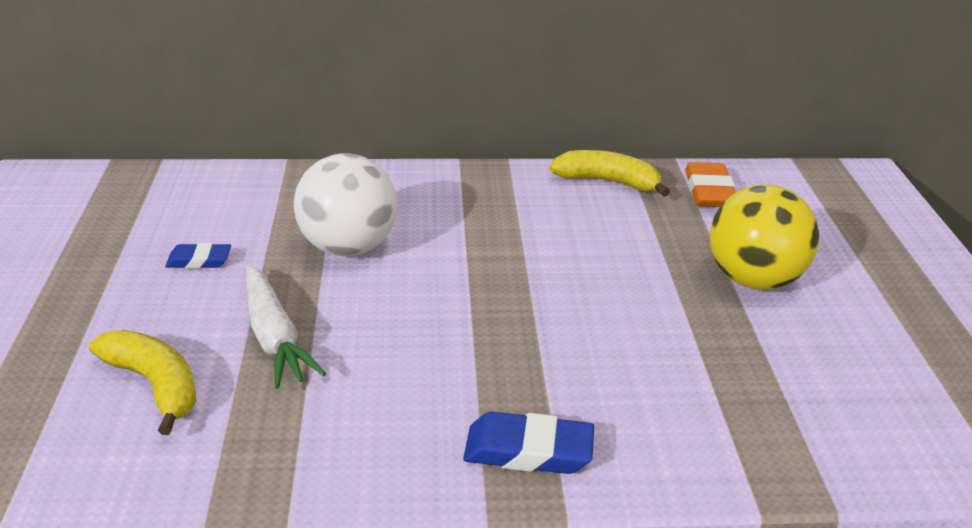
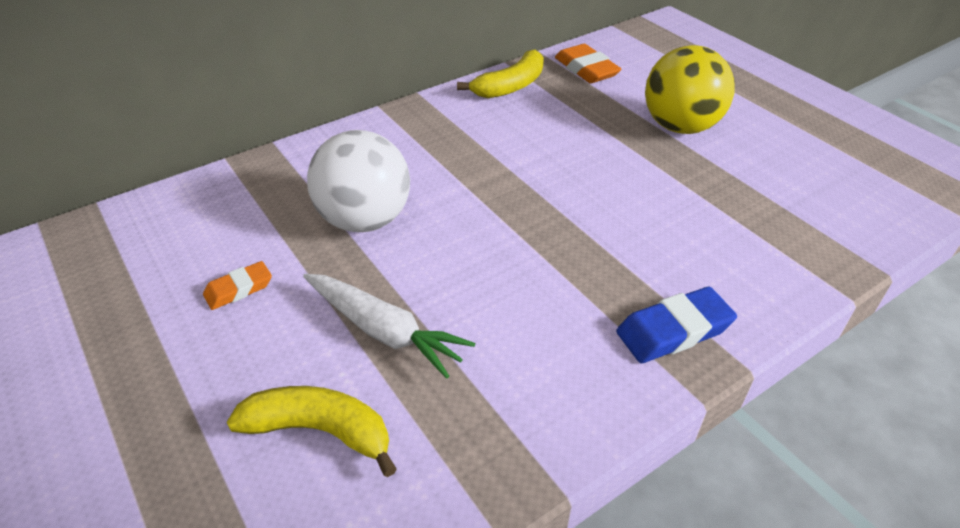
camera: 30 degrees left, 10 degrees up
blue eraser [165,243,231,269] -> orange eraser [203,261,272,310]
yellow banana [549,150,670,197] -> yellow banana turned 150 degrees clockwise [457,49,544,98]

